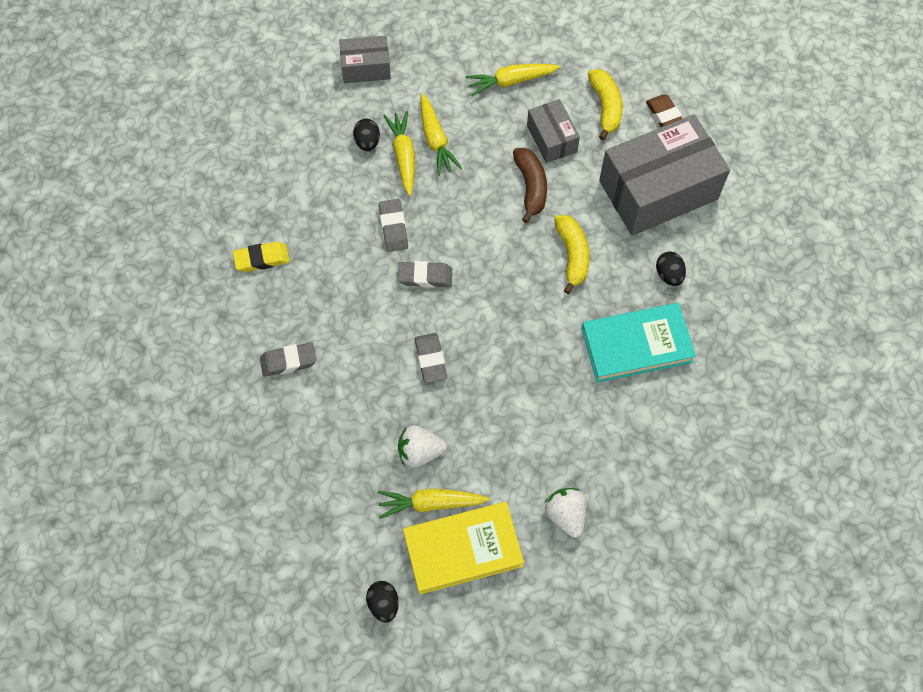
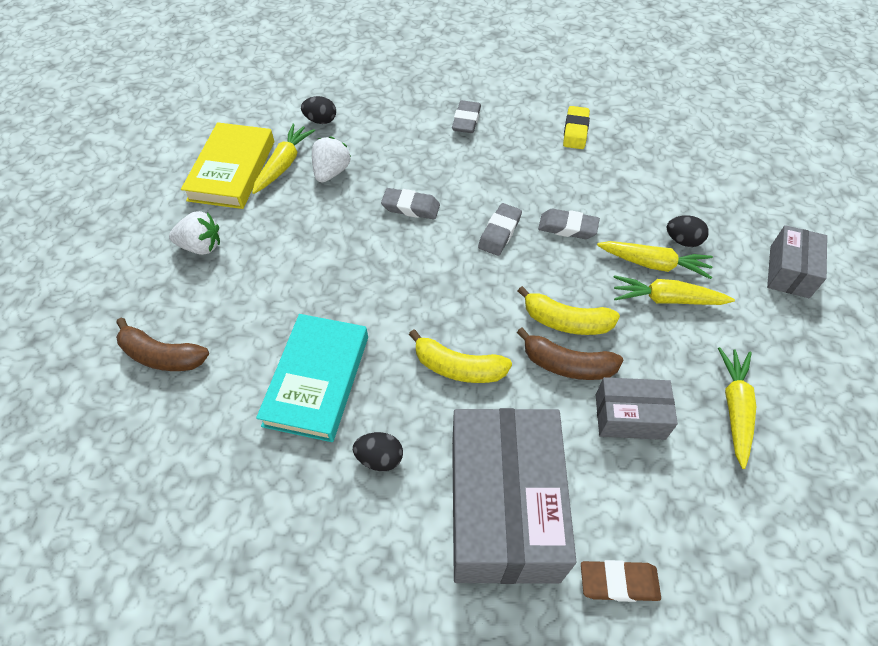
camera: 115 degrees right, 10 degrees down
black egg [366,581,399,623] -> black egg moved to [301,96,336,124]
yellow banana [588,69,623,140] -> yellow banana moved to [518,286,620,335]
none -> brown banana [116,318,209,371]

